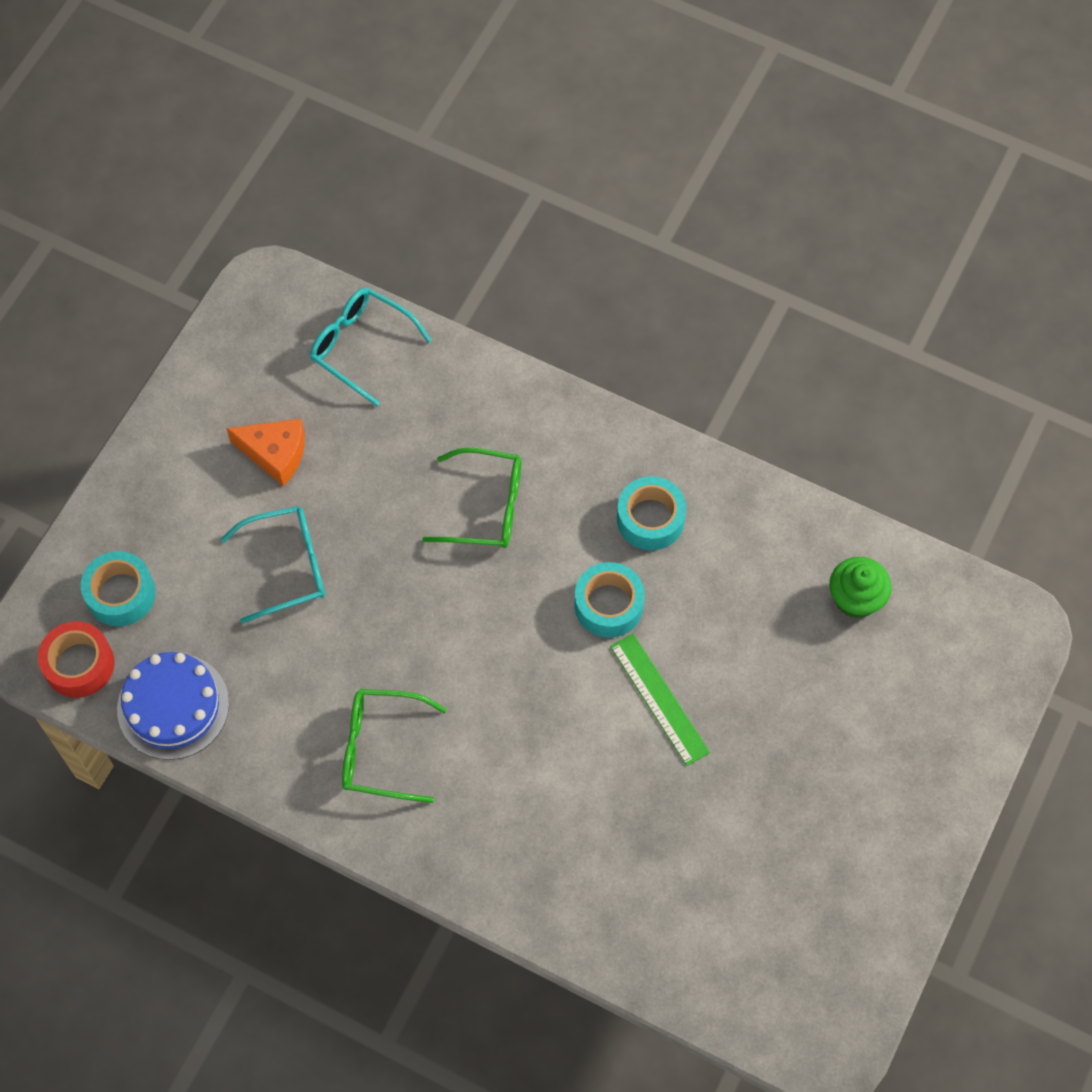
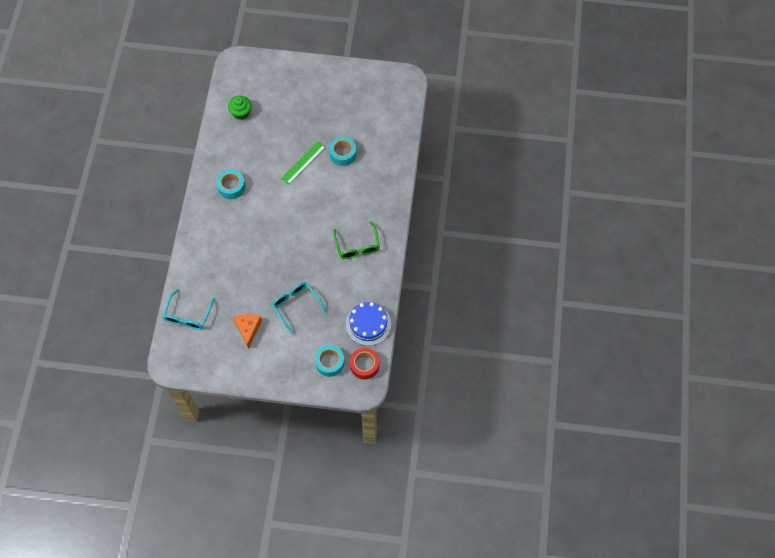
camera: 110 degrees left, 0 degrees up
green glasses [422,448,521,548] -> none
turquoise tape [574,562,645,638] -> turquoise tape moved to [329,137,356,166]

